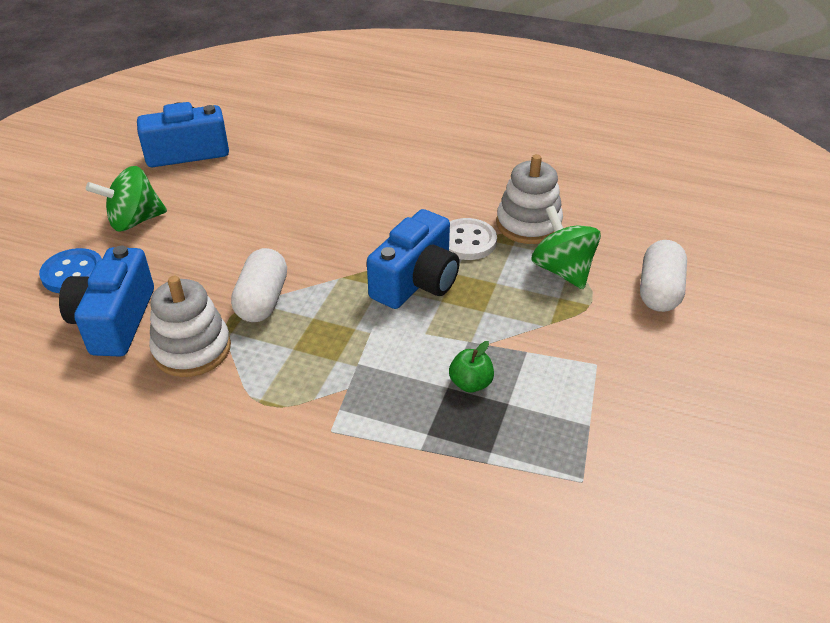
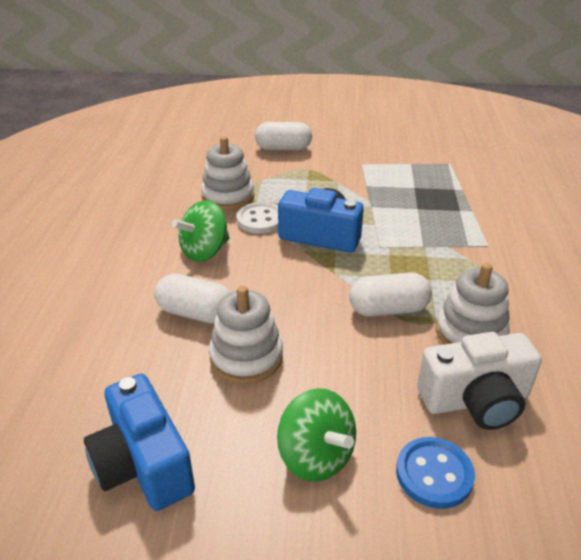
camera: 105 degrees left, 5 degrees down
blue camera [59,246,154,356] -> white camera [417,332,542,430]
green apple [449,341,494,393] -> none
green spinning top [531,206,601,289] -> green spinning top moved to [172,200,229,262]
none -> white capsule [154,274,231,324]
none -> white stacking toy [209,286,283,384]

